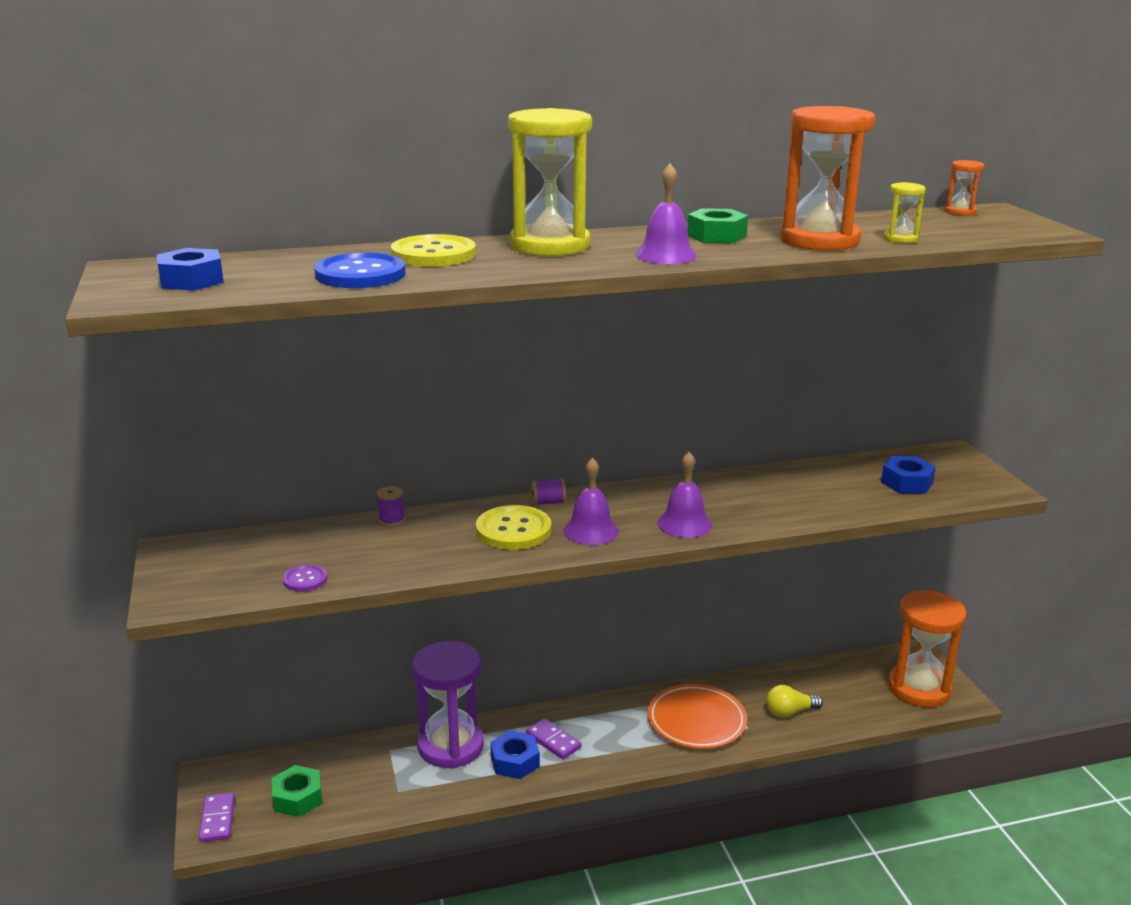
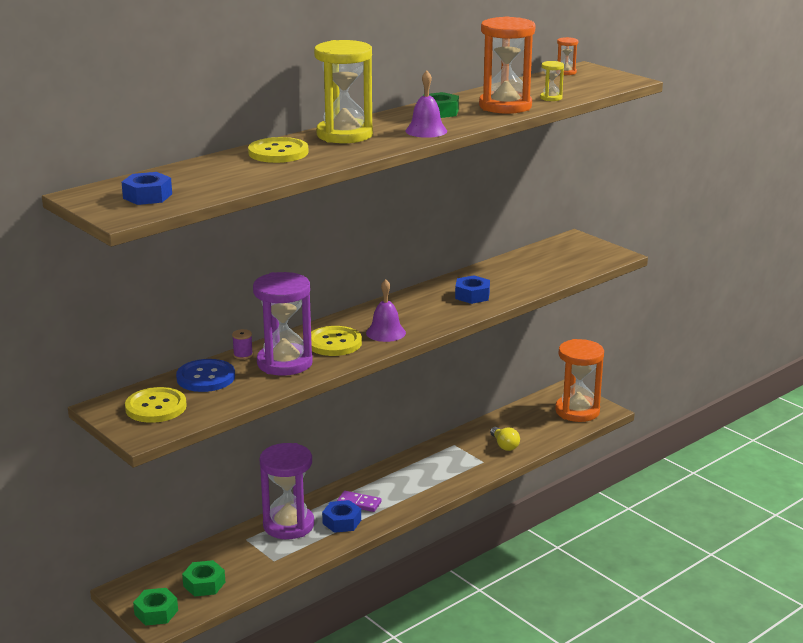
camera: 25 degrees left, 0 degrees up
purple domino [199,793,235,842] -> green nut [133,588,178,626]
purple button [283,564,327,592] -> none
blue button [314,253,406,288] -> blue button moved to [176,359,235,392]
purple spool [531,478,566,506] -> none
orange plate [648,684,747,749] -> none
purple bell [657,452,712,538] -> none
yellow light bulb [766,685,823,717] -> yellow light bulb turned 75 degrees counterclockwise [490,427,520,451]
blue nut [881,456,936,494] -> blue nut moved to [455,275,490,304]
none -> yellow button [125,387,187,423]
none -> purple hourglass [253,272,313,376]

